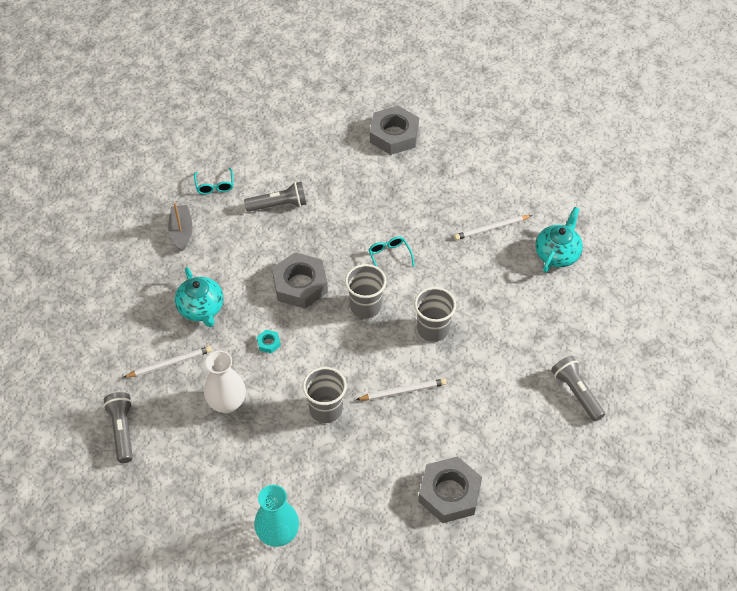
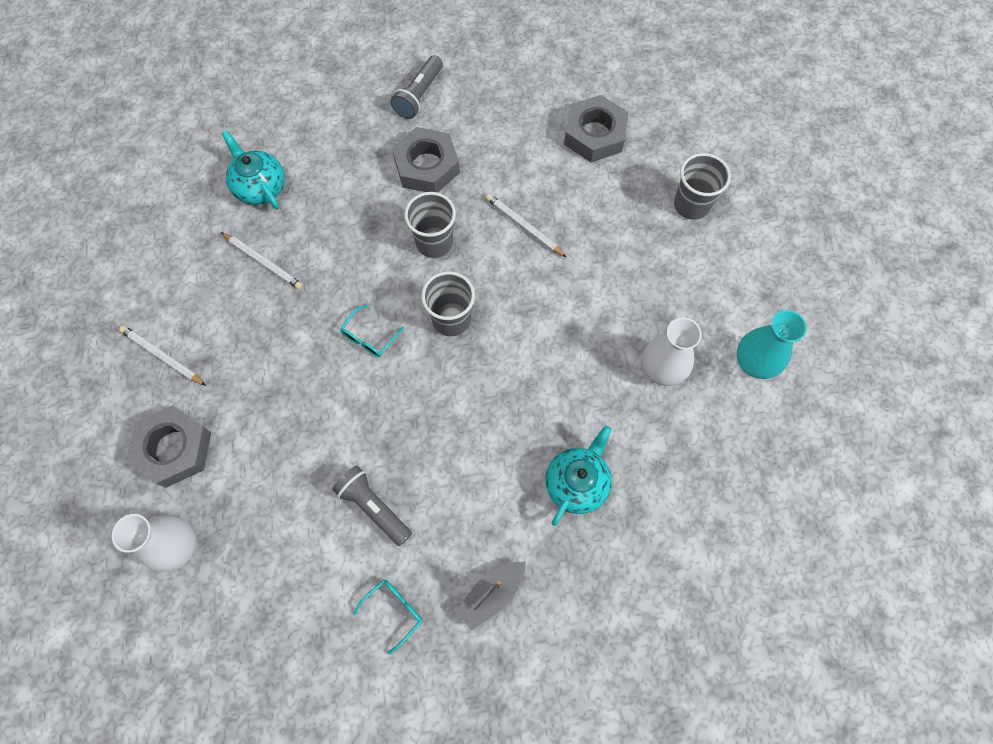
camera: 125 degrees left, 15 degrees up
grey flashlight [103,392,133,463] -> none
white pencil [123,346,212,378] -> white pencil moved to [119,325,206,386]
turquoise vase [254,485,299,547] -> turquoise vase moved to [737,310,807,379]
turquoise nut [257,330,281,353] -> none
grey nut [272,252,328,309] -> grey nut moved to [392,127,460,193]
grey cup [303,367,347,423] -> grey cup moved to [674,153,731,220]
turquoise teapot [535,207,583,273] -> turquoise teapot turned 60 degrees clockwise [222,130,285,210]
none -> white vase [112,514,196,572]

